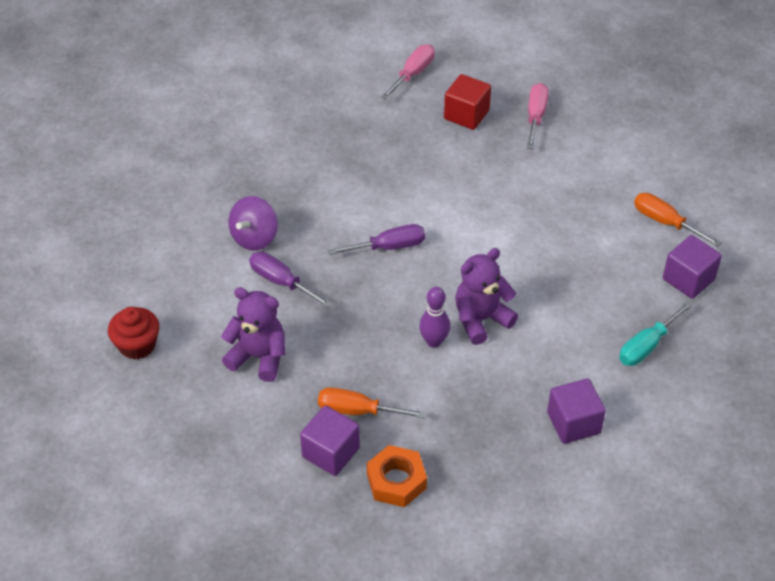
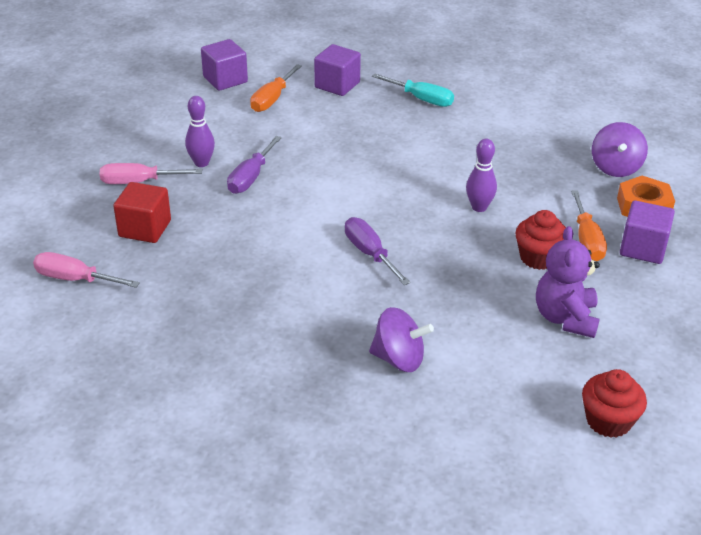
camera: 105 degrees left, 10 degrees down
purple screwdriver [249,252,332,307] -> purple screwdriver moved to [227,136,282,194]
purple teddy bear [455,248,518,345] -> none
purple cube [547,378,606,444] -> purple cube moved to [201,39,248,91]
none -> purple bowling pin [185,96,215,167]
none -> red cupcake [515,210,566,270]
none -> purple spinning top [592,122,648,177]

